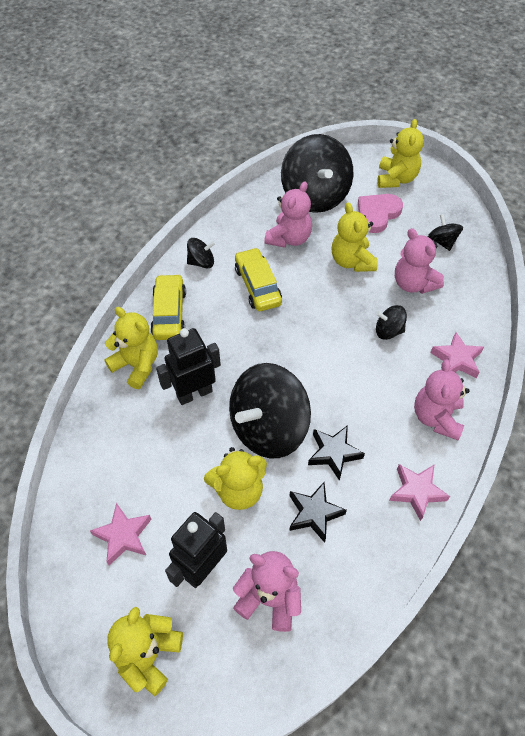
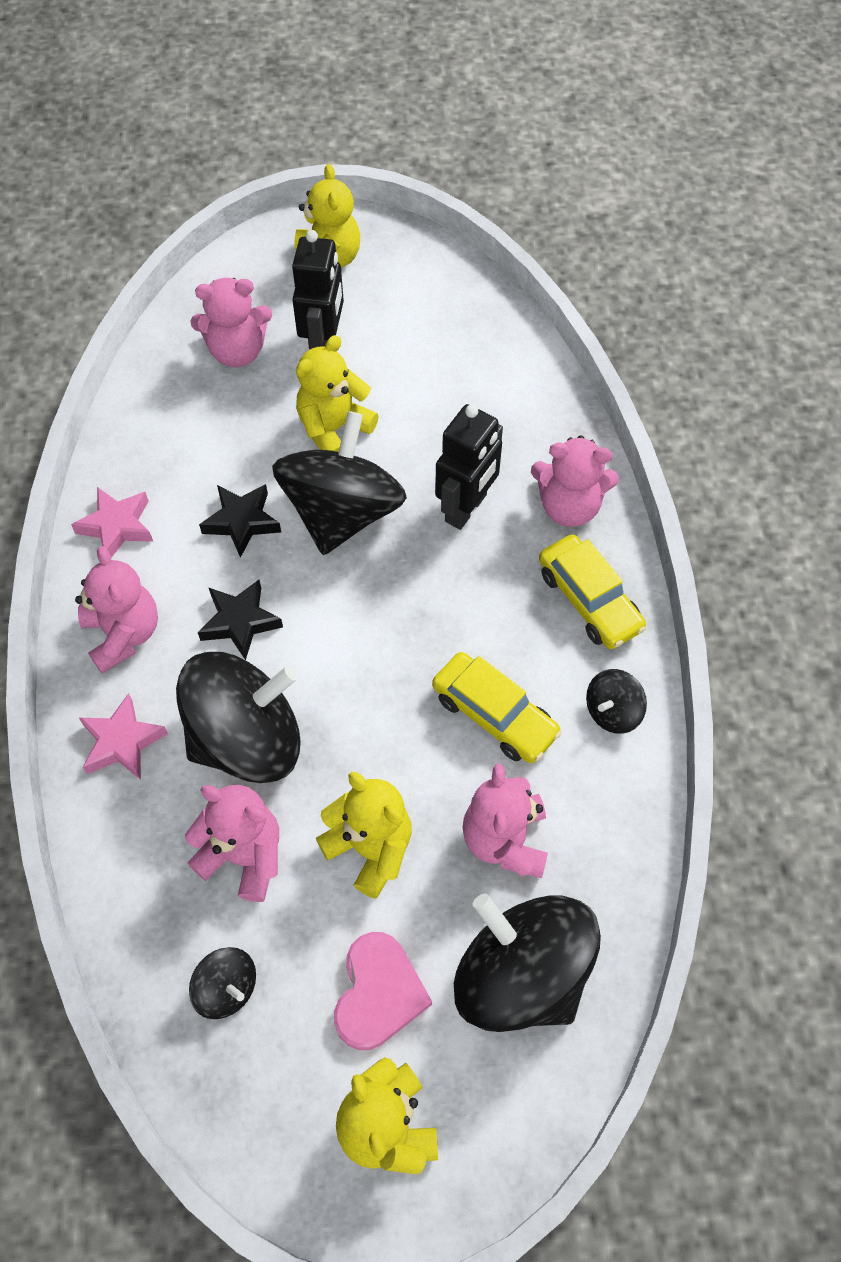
camera: 150 degrees right, 5 degrees up
pink star [90,503,152,566] -> none
yellow teddy bear [104,307,158,389] -> pink teddy bear [531,435,619,527]
black star [289,482,347,543] -> black star moved to [198,580,283,660]
black spinning top [376,305,407,340] -> black spinning top [176,652,301,783], size x2.23

